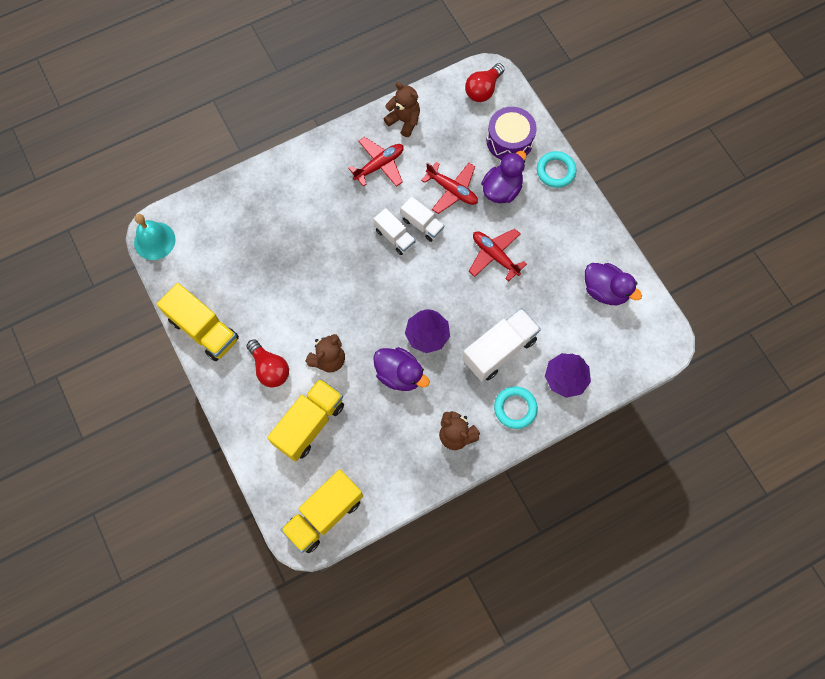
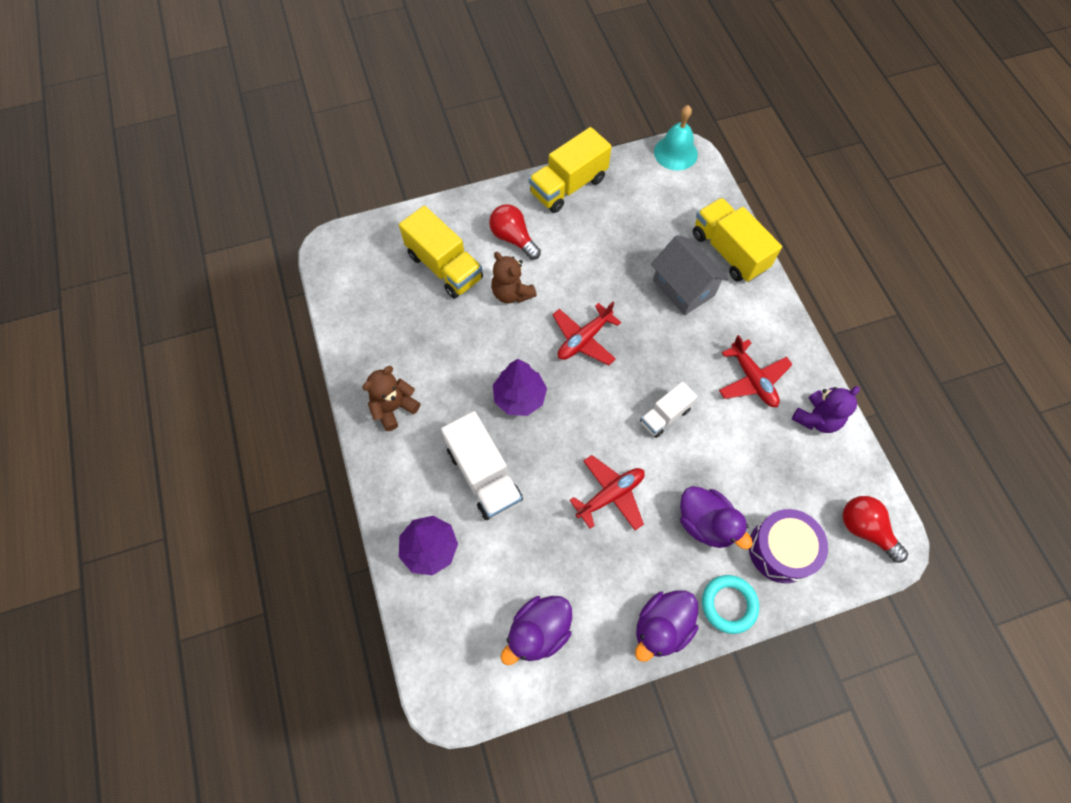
camera: 100 degrees right, 5 degrees down
red light bulb [247,339,289,388] -> red light bulb turned 75 degrees clockwise [489,204,541,260]
yellow truck [281,469,363,553] -> yellow truck moved to [693,198,782,282]
white truck [373,208,416,255] -> none
purple duck [373,347,430,391] -> purple duck moved to [635,590,698,662]
brown teddy bear [383,82,420,137] -> purple teddy bear [792,386,860,433]
red plane [421,162,478,214] -> red plane moved to [552,302,621,365]
turquoise ring [494,386,538,429] -> none
none -> grey house [651,235,729,315]

